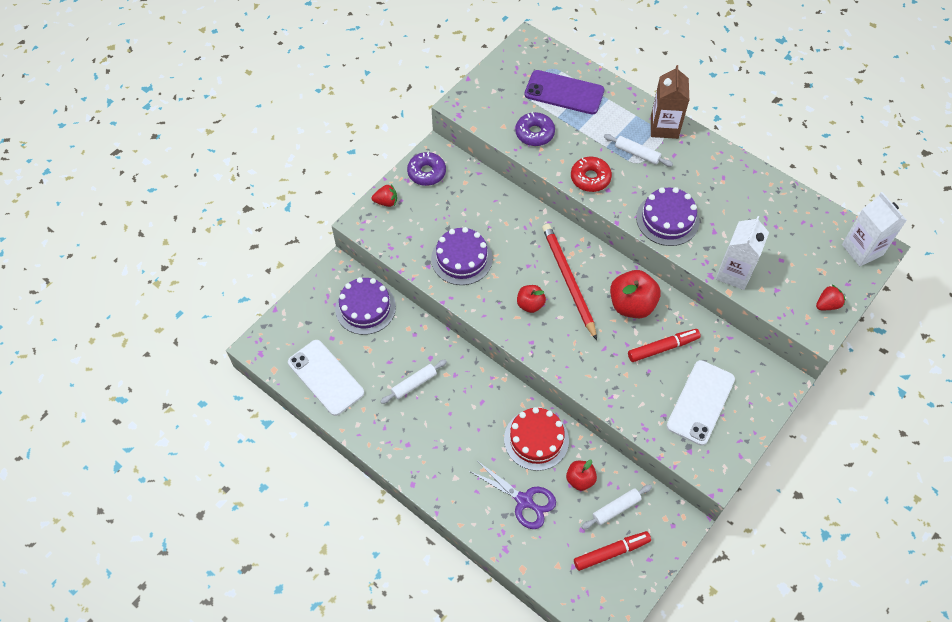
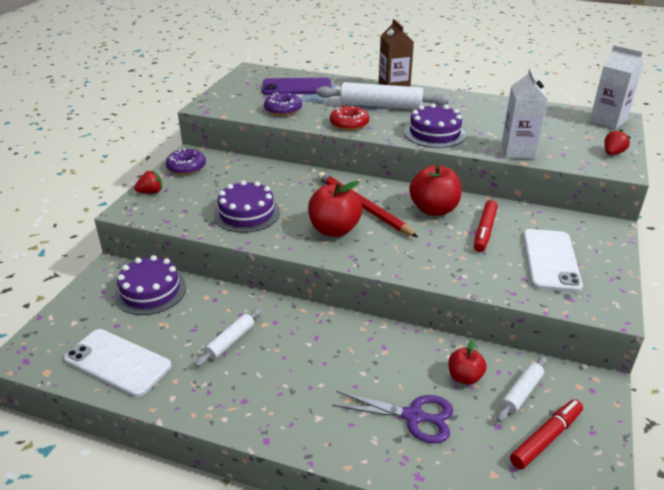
camera: 20 degrees left, 25 degrees down
red cake [504,407,569,471] -> none
red apple [517,285,546,313] -> red apple [308,181,362,237], size x1.72
white rolling pin [604,134,673,167] -> white rolling pin [316,82,449,109], size x1.88
red marker [628,329,701,362] -> red marker turned 150 degrees clockwise [474,200,498,252]

